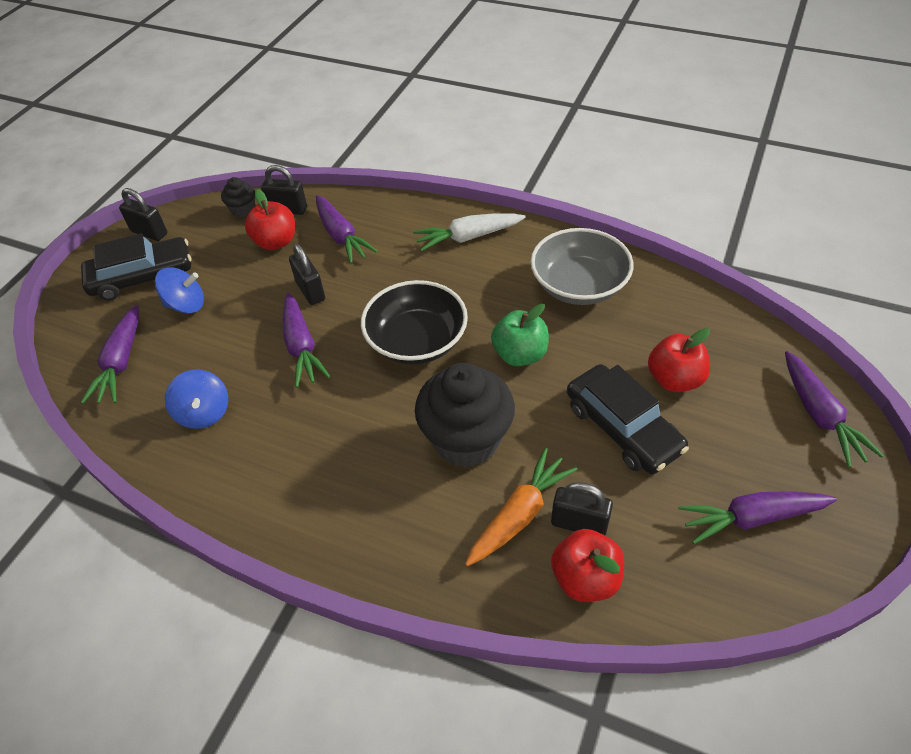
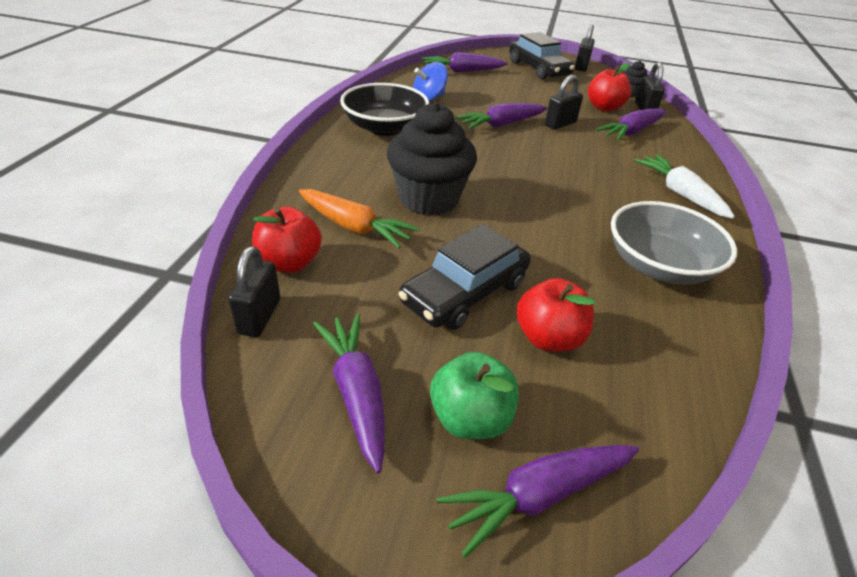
camera: 75 degrees right, 10 degrees down
blue spinning top [155,267,204,314] -> none
black bowl [361,280,468,365] -> black bowl moved to [340,83,429,136]
green apple [491,304,549,366] -> green apple moved to [430,352,519,439]
black padlock [551,482,613,535] -> black padlock moved to [228,246,280,337]

